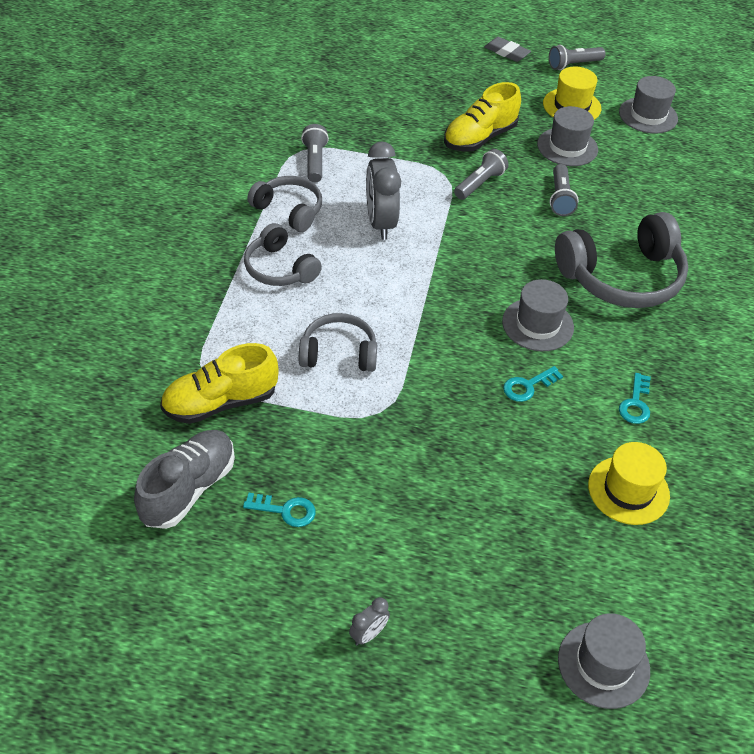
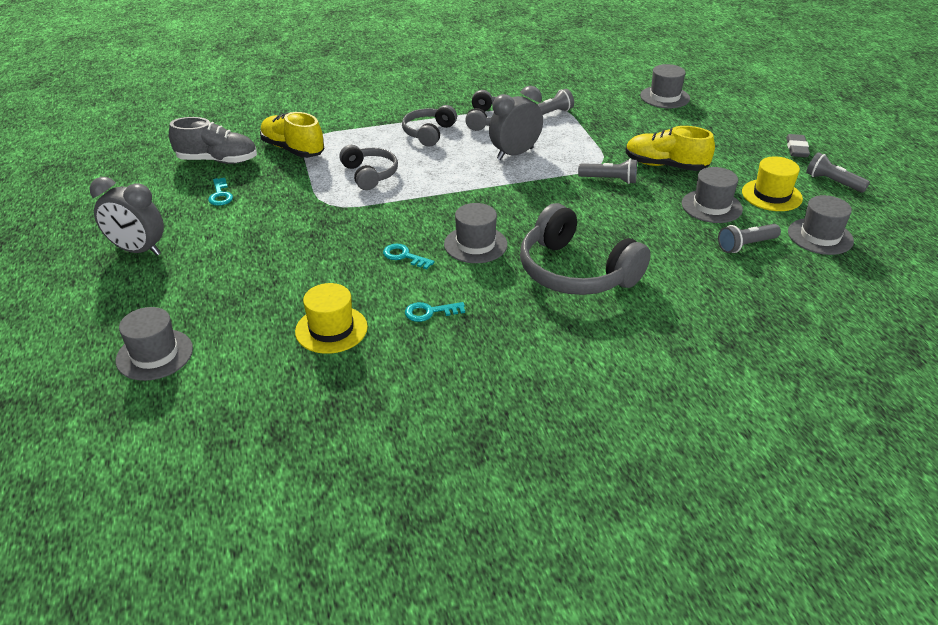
camera: 65 degrees right, 10 degrees down
grey clock [349,597,390,646] -> grey clock [90,177,164,256], size x2.16
grey flashlight [550,164,579,216] -> grey flashlight moved to [718,224,781,253]
none -> grey hat [640,64,690,108]

